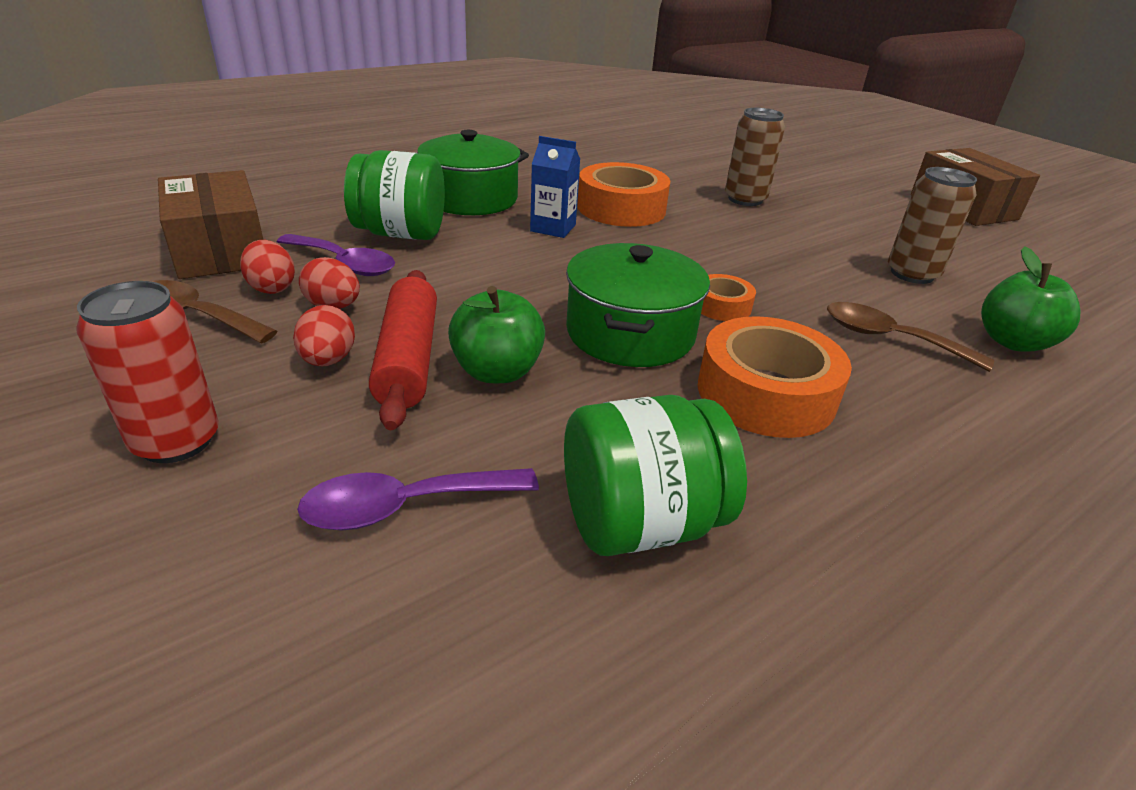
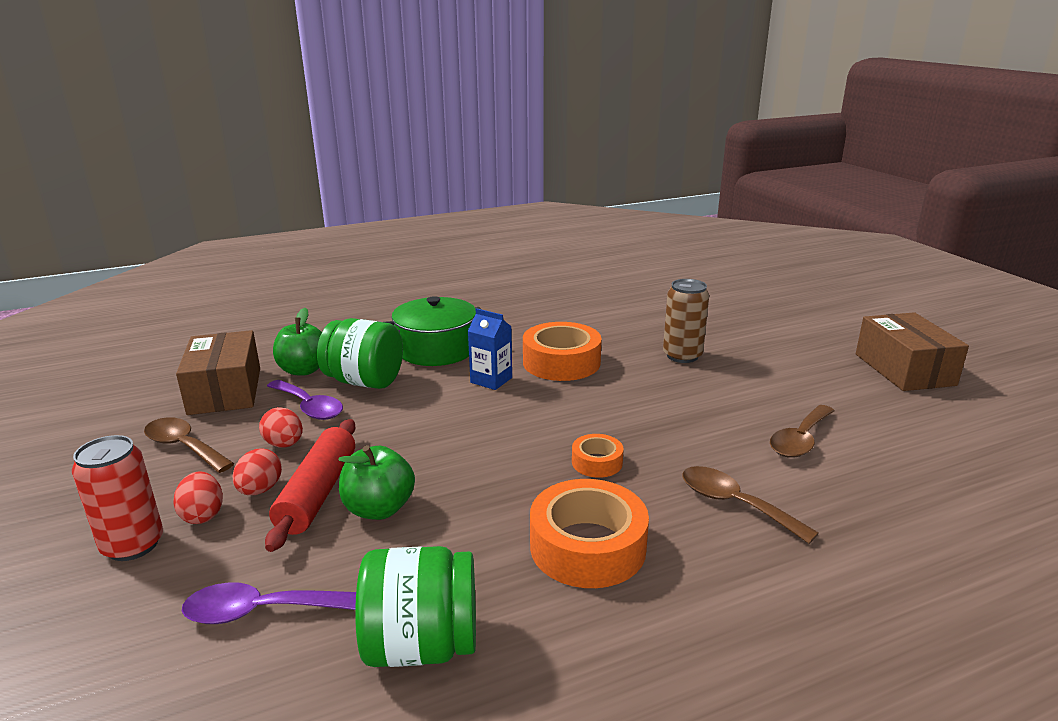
camera: 15 degrees right, 10 degrees down
red egg [240,240,295,294] -> red egg moved to [173,471,223,524]
green pot [566,243,710,367] -> none
brown can [888,167,977,284] -> brown spoon [770,405,834,458]
green apple [981,246,1080,352] -> green apple moved to [273,308,322,376]

